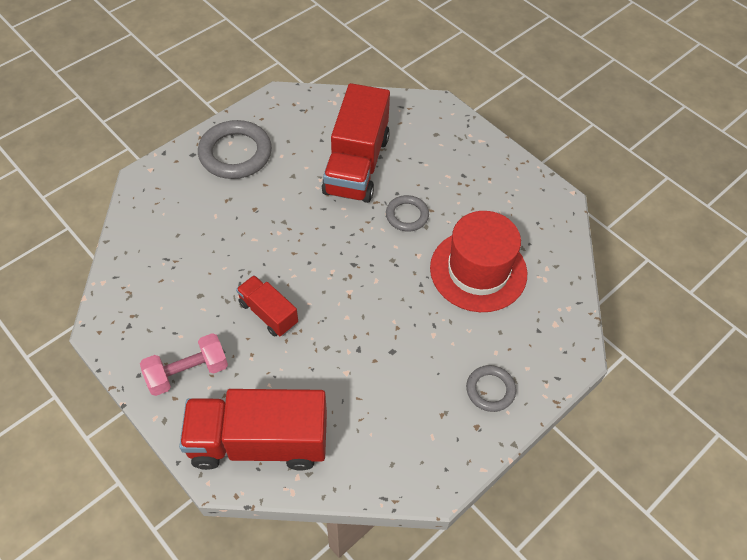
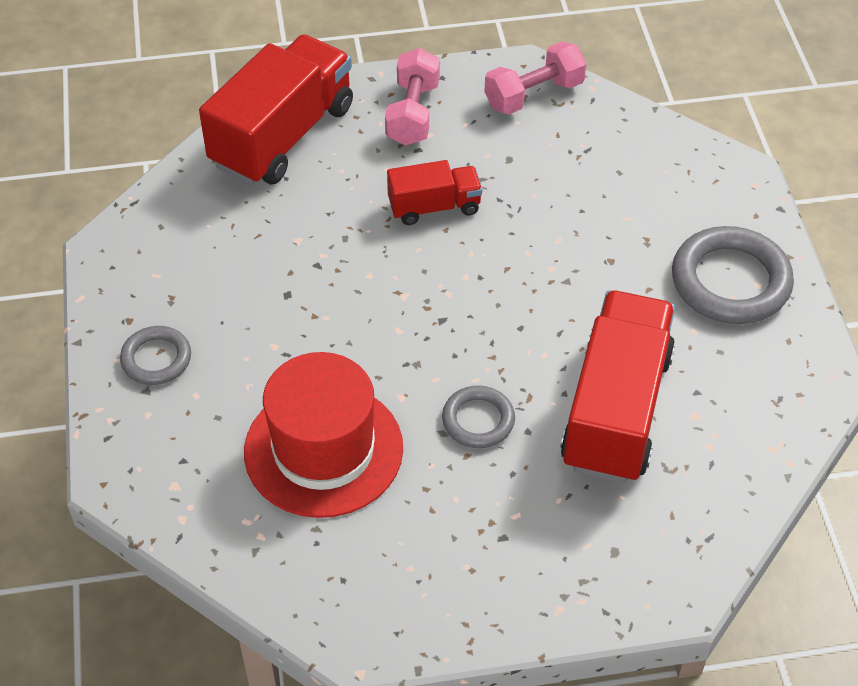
camera: 125 degrees right, 5 degrees down
red truck [322,83,390,203] -> red truck turned 60 degrees clockwise [561,290,675,483]
none -> pink dumbbell [485,41,587,114]

